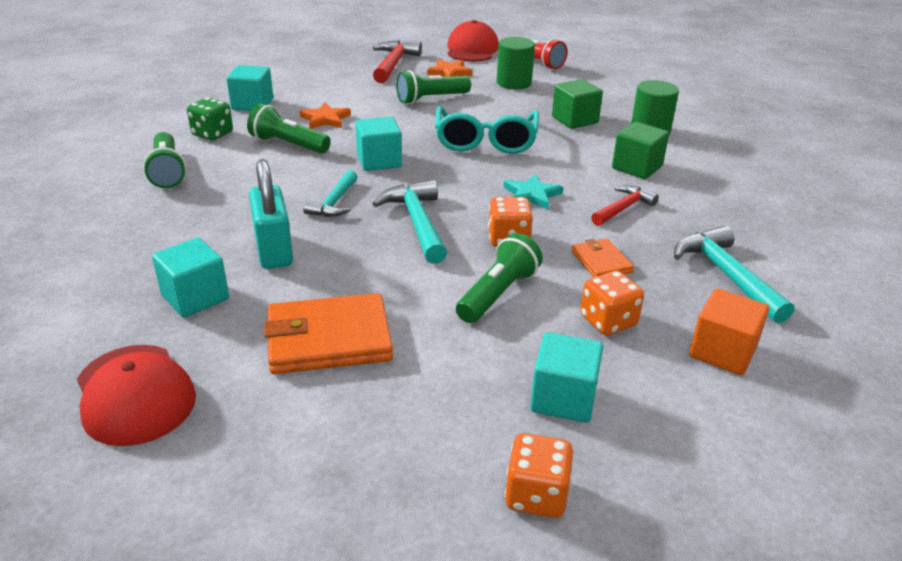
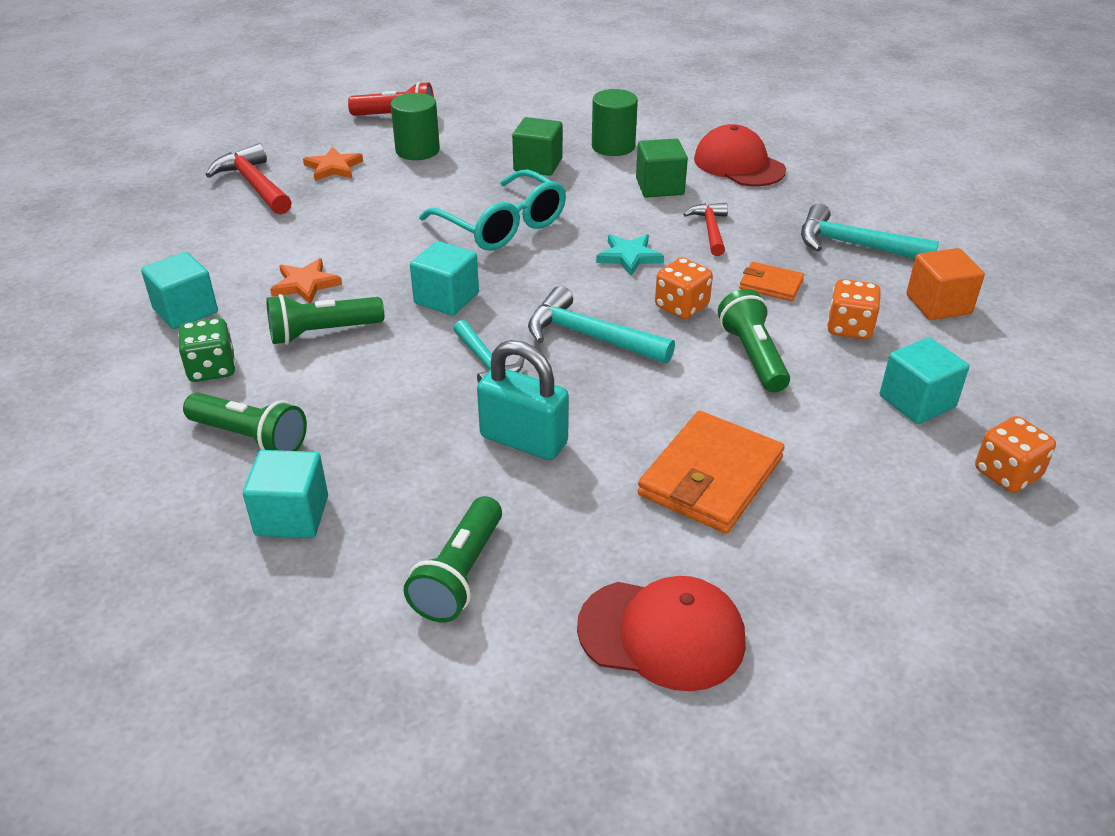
camera: 45 degrees left, 5 degrees up
turquoise cube [152,238,229,318] -> turquoise cube moved to [243,450,328,538]
green flashlight [396,70,471,104] -> green flashlight moved to [404,496,502,622]
red cap [447,20,499,61] -> red cap moved to [694,124,786,186]

